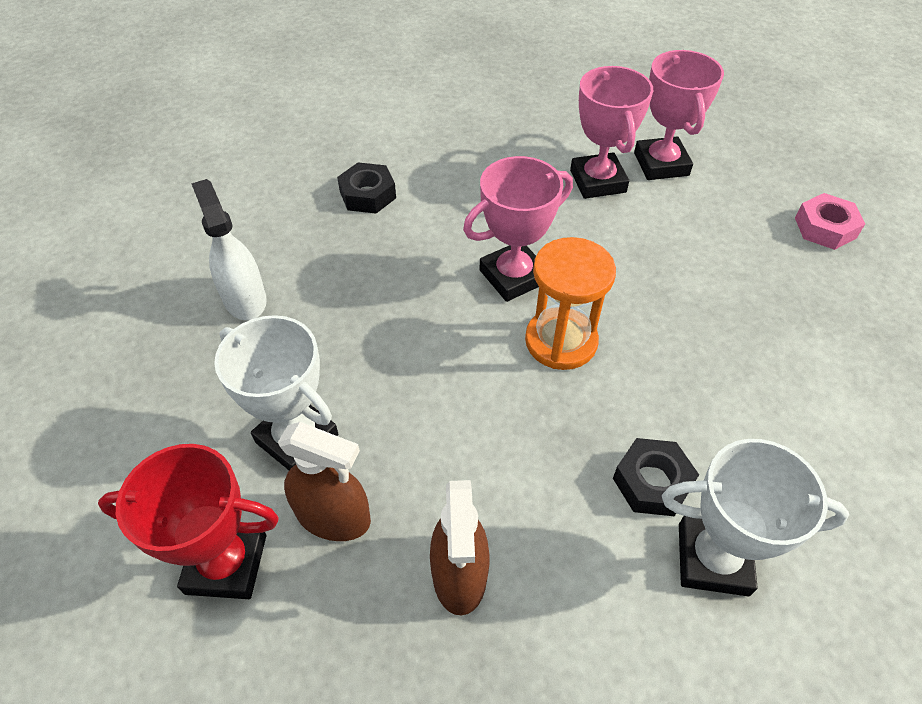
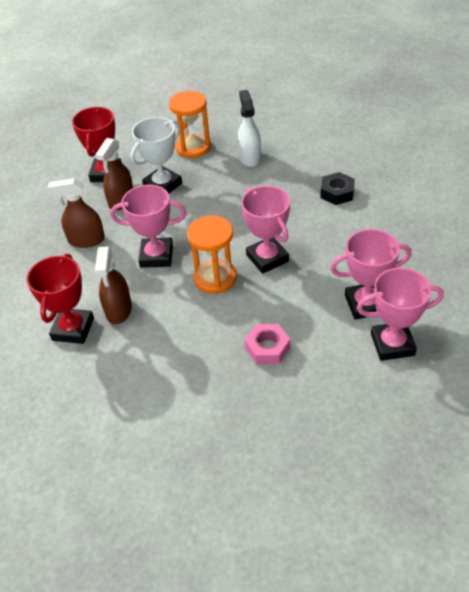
camera: 95 degrees right, 5 degrees down
white spray bottle [191,179,267,320] -> white spray bottle turned 75 degrees counterclockwise [237,90,261,167]
black nut [613,438,699,516] -> brown spray bottle [95,247,132,324]
white trophy [662,439,849,596] -> red trophy [26,254,94,344]
pink nut [795,193,865,250] -> pink nut moved to [245,324,290,364]
none -> pink trophy [110,185,186,268]
none -> orange hourglass [169,91,211,158]

